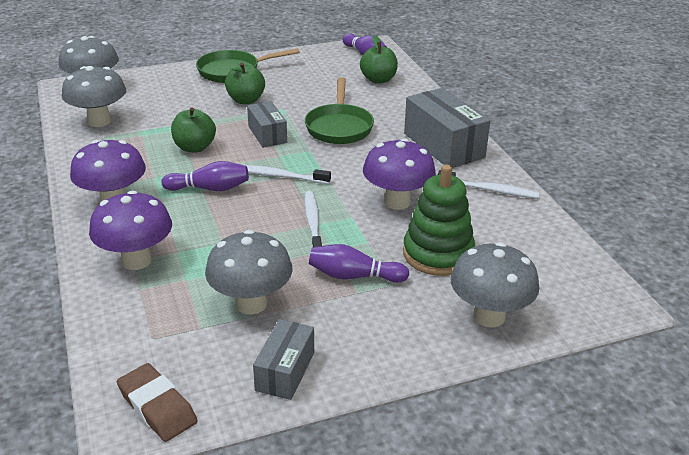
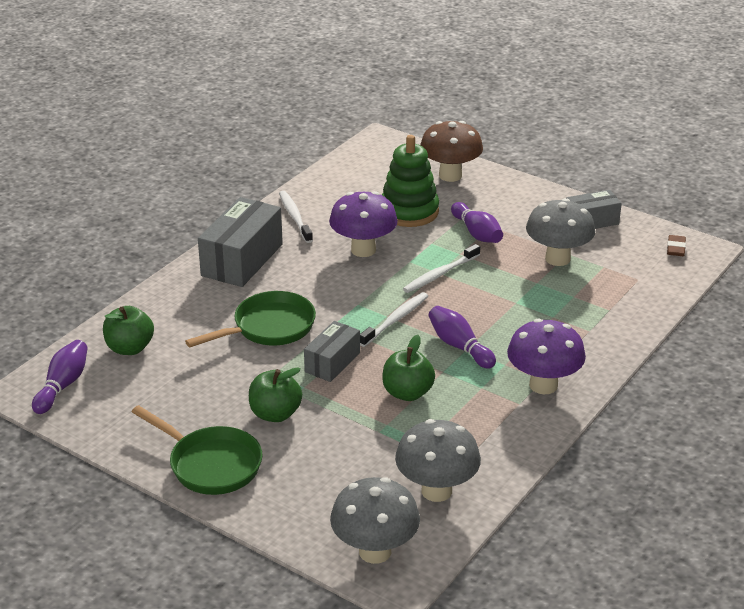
camera: 125 degrees left, 0 degrees up
purple mushroom [89,190,172,270] -> none
brown eraser [117,363,197,442] -> brown eraser [667,235,686,256], size x0.61
white toothbrush [245,165,331,184] -> white toothbrush turned 120 degrees counterclockwise [360,292,428,347]
grey mushroom [450,242,540,328] -> brown mushroom [420,121,483,182]

